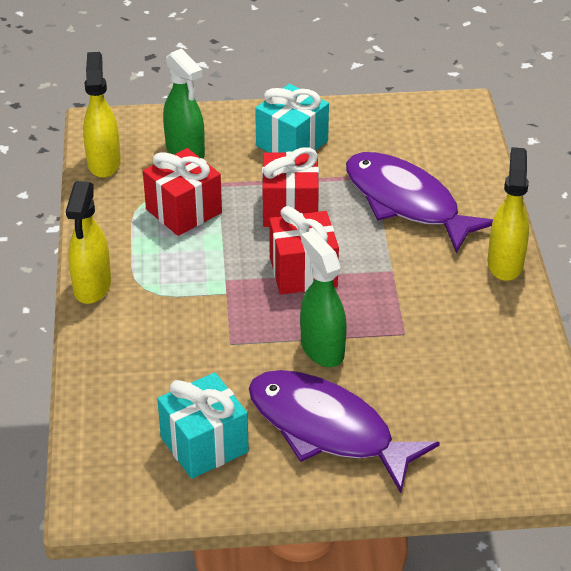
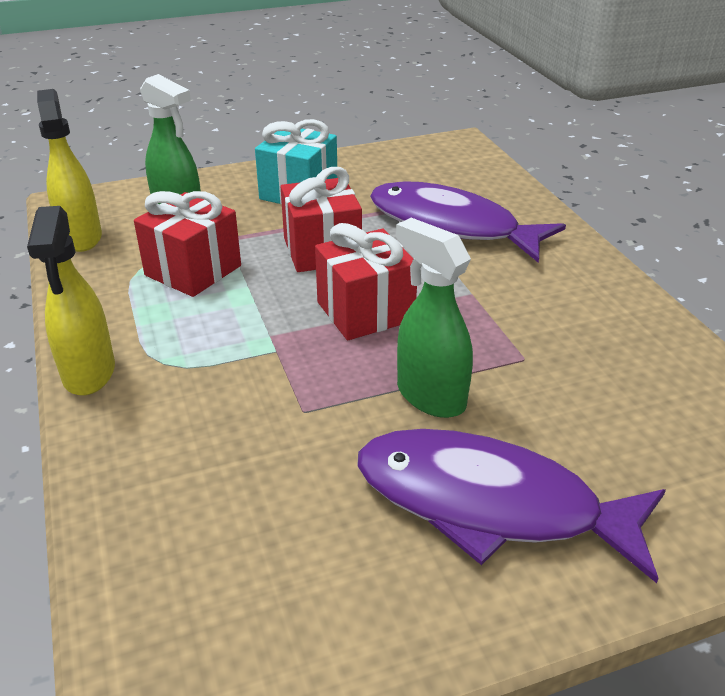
camera: 15 degrees left, 5 degrees down
turquoise gift [157,372,249,479] -> none
yellow spray bottle [488,147,529,281] -> none

